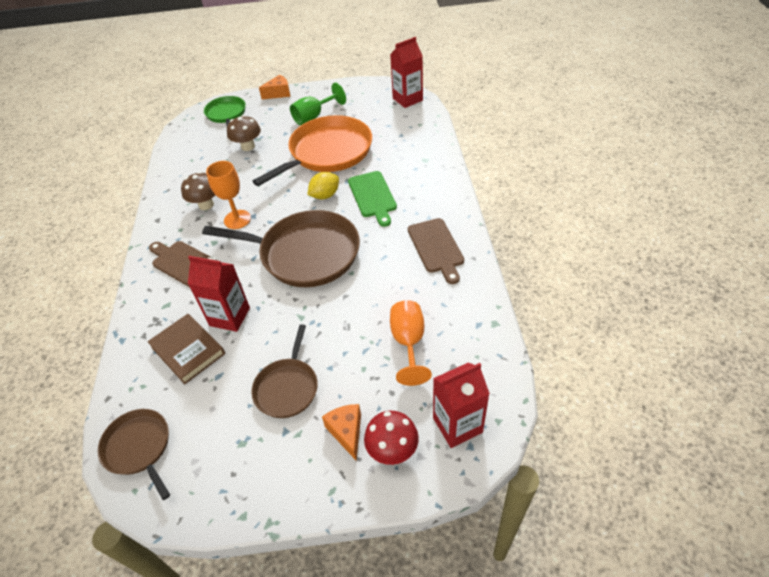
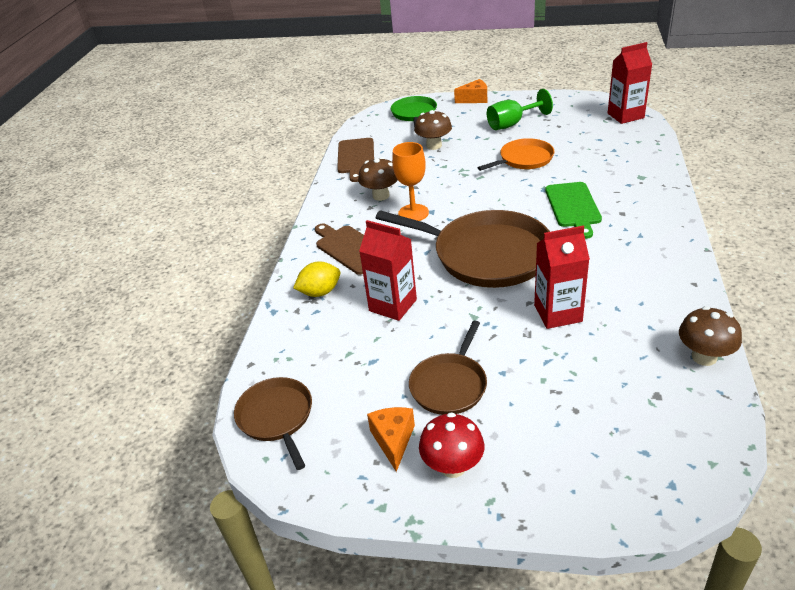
camera: 15 degrees right, 10 degrees down
brown book [148,314,225,384] -> none
orange pan [253,115,372,186] -> orange pan [478,138,554,171], size x0.55
yellow lemon [307,172,339,199] -> yellow lemon moved to [293,262,340,297]
orange cheese [322,404,361,460] -> orange cheese moved to [367,407,415,472]
red mushroom [364,411,419,465] -> red mushroom moved to [419,412,484,478]
orange goblet [390,300,432,386] -> none
brown cutting board [408,218,464,284] -> brown cutting board moved to [337,138,374,182]
red carton [433,363,490,448] -> red carton moved to [534,226,590,329]
none -> brown mushroom [679,306,742,366]

